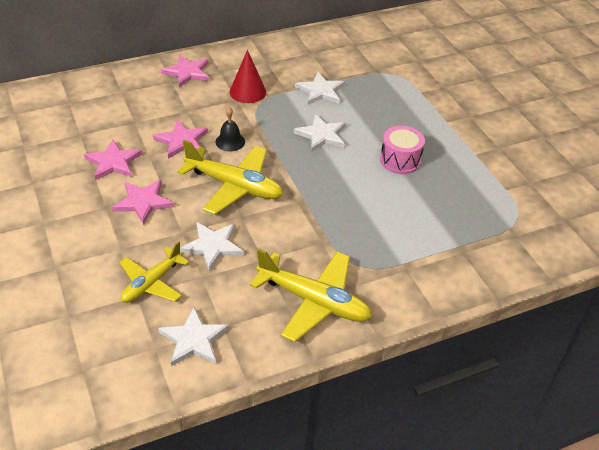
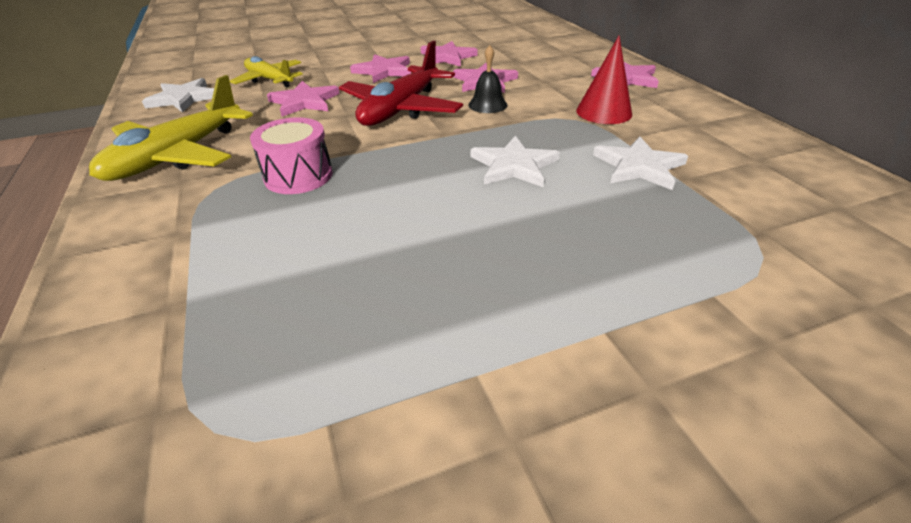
camera: 95 degrees right, 5 degrees down
yellow plane [177,140,283,215] -> red plane [339,41,463,126]
white star [180,222,244,271] -> pink star [267,81,340,117]
pink drum [380,126,425,174] -> pink drum moved to [250,117,332,194]

